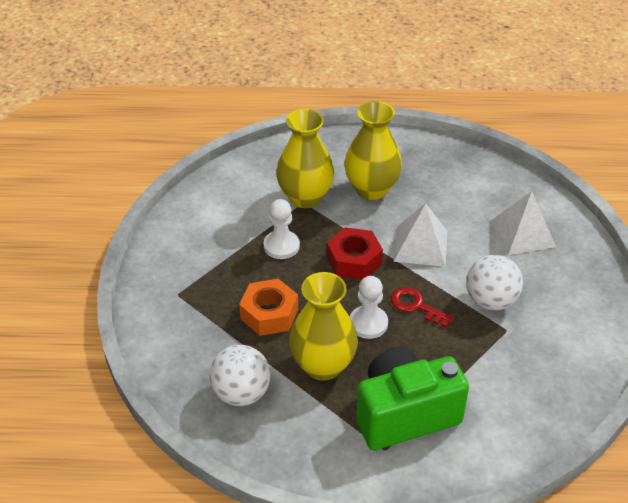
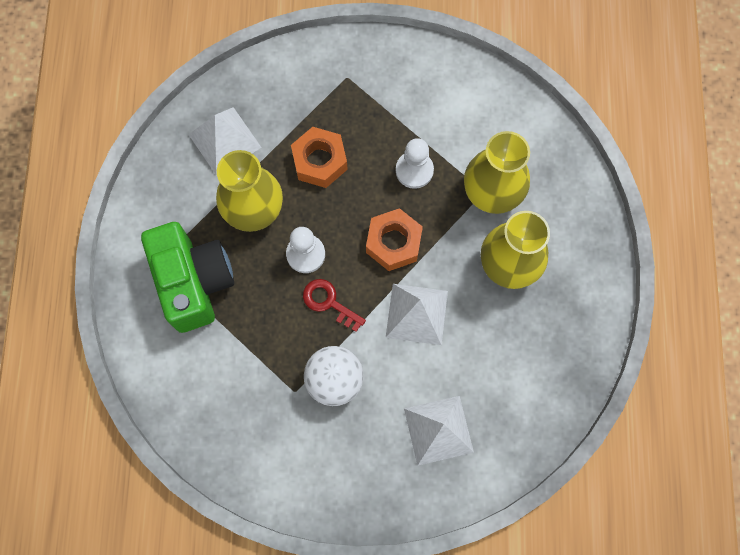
camera: 90 degrees right, 30 degrees up
white ball [209,345,270,406] -> white pyramid [188,107,262,175]
red nut [327,227,383,280] -> orange nut [366,208,423,271]
red key [391,287,454,328] -> red key turned 90 degrees counterclockwise [303,279,366,332]

